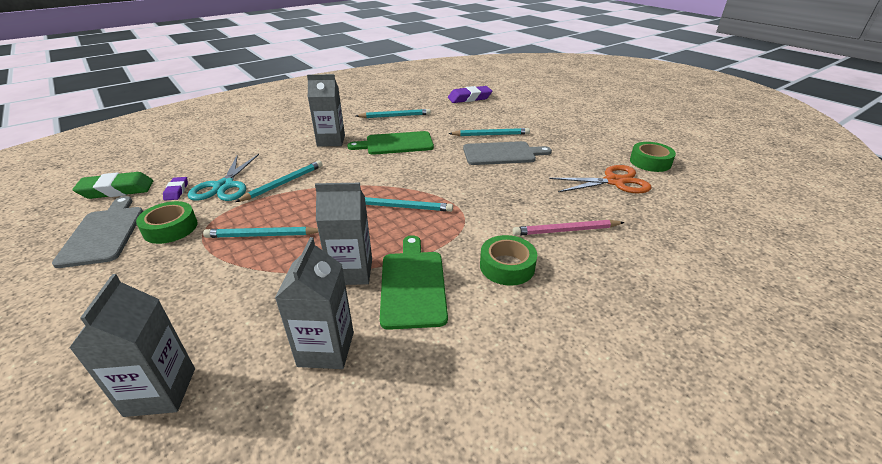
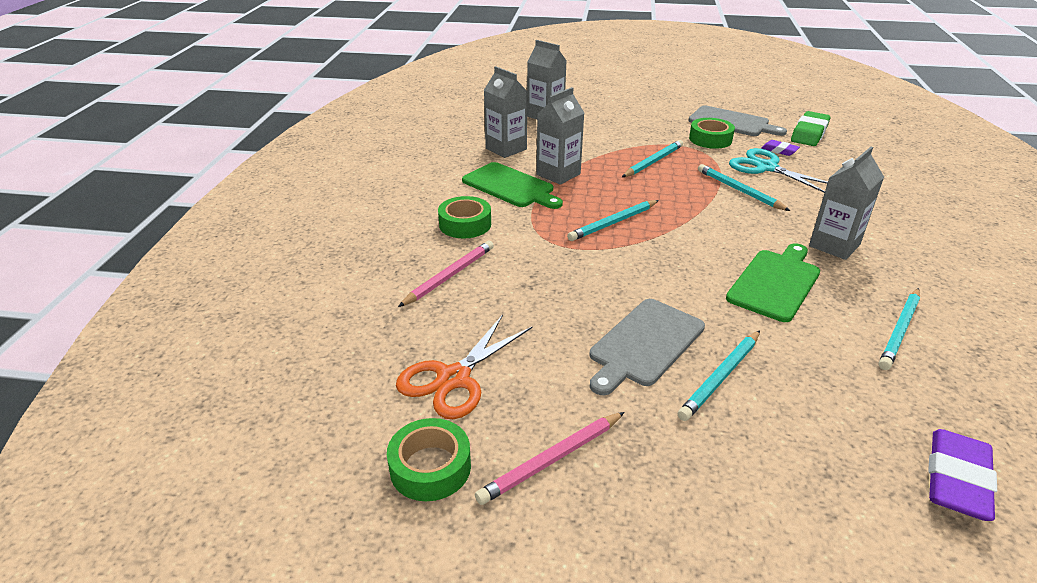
camera: 135 degrees right, 0 degrees up
turquoise pencil [235,161,323,202] -> turquoise pencil turned 150 degrees clockwise [698,164,790,211]
none -> pink pencil [475,412,625,505]

